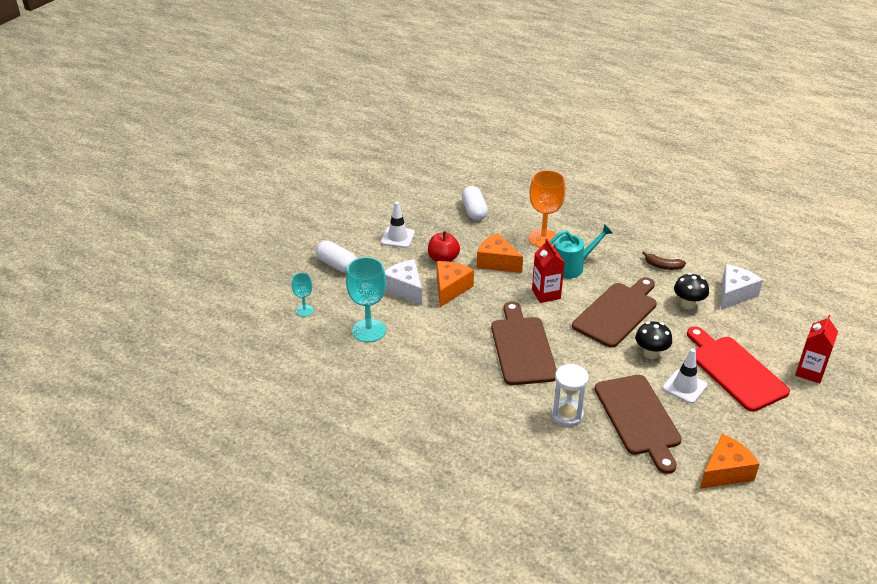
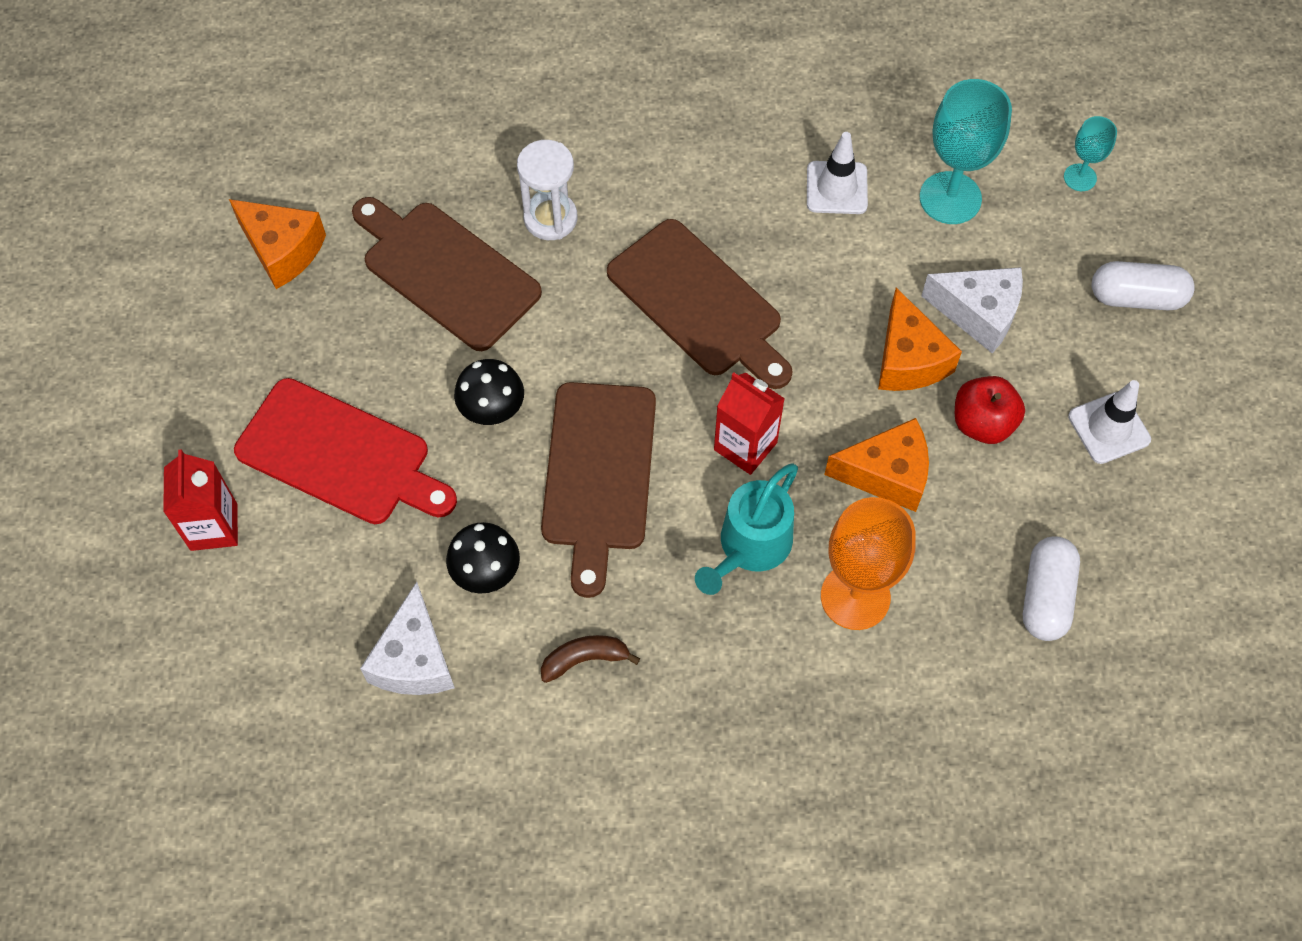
camera: 145 degrees right, 25 degrees up
white capsule [461,186,488,221] -> white capsule turned 60 degrees clockwise [1023,536,1080,641]
white traffic cone [663,349,707,404] -> white traffic cone moved to [807,132,868,214]
orange cheese [700,434,760,489] -> orange cheese turned 75 degrees counterclockwise [229,199,326,289]

